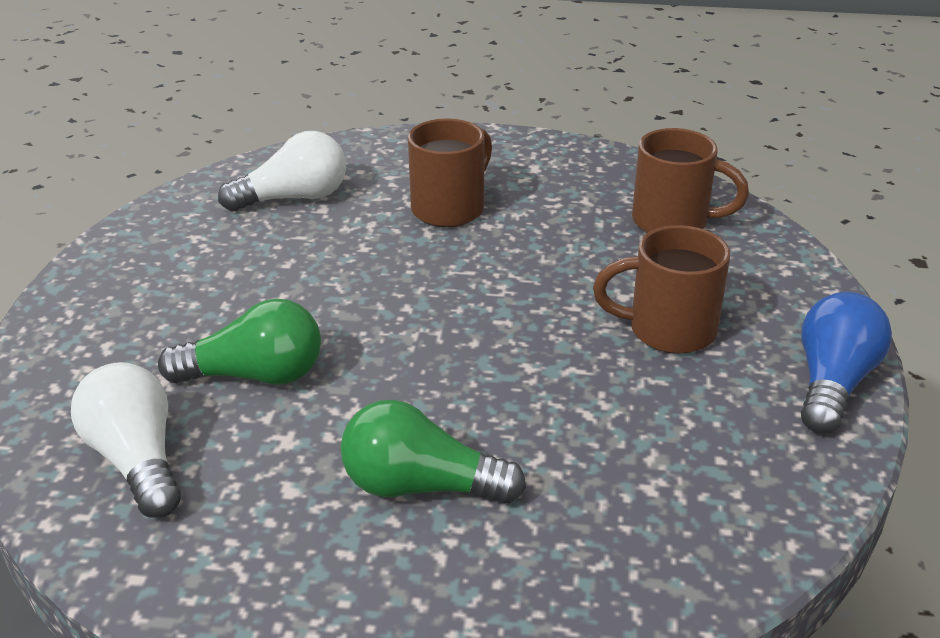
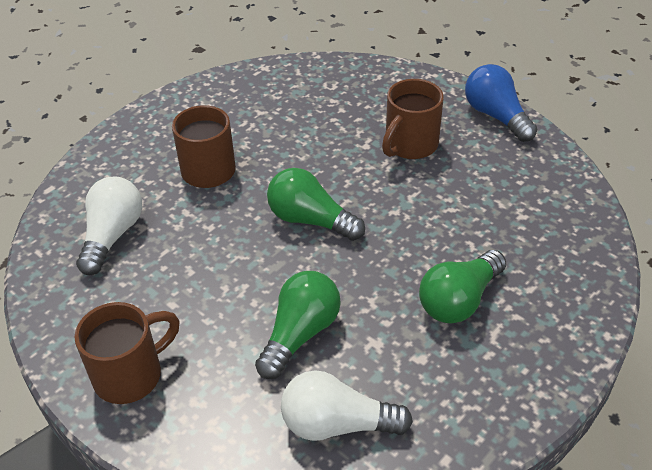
camera: 55 degrees left, 10 degrees up
brown mug [632,128,749,233] -> brown mug moved to [74,302,180,404]
none -> green light bulb [267,168,365,241]

